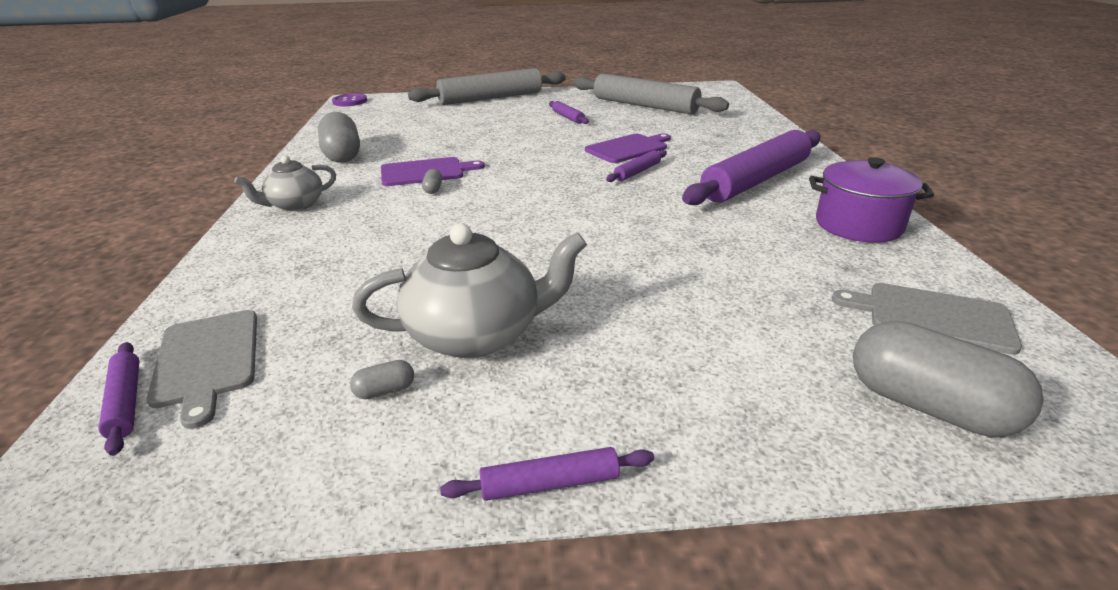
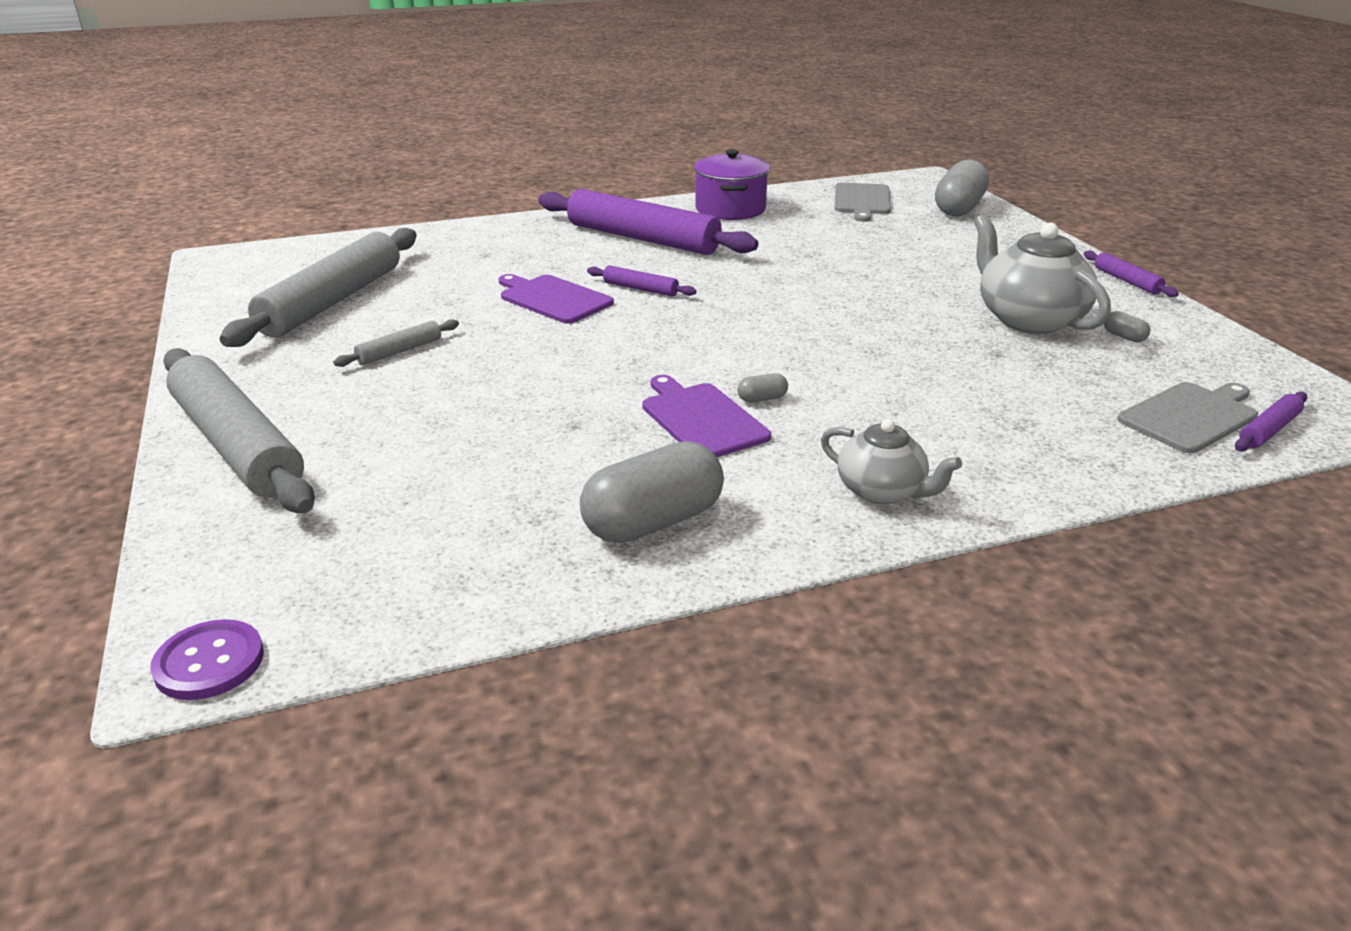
camera: 105 degrees left, 0 degrees up
purple rolling pin [549,101,589,124] -> grey rolling pin [333,319,459,367]

